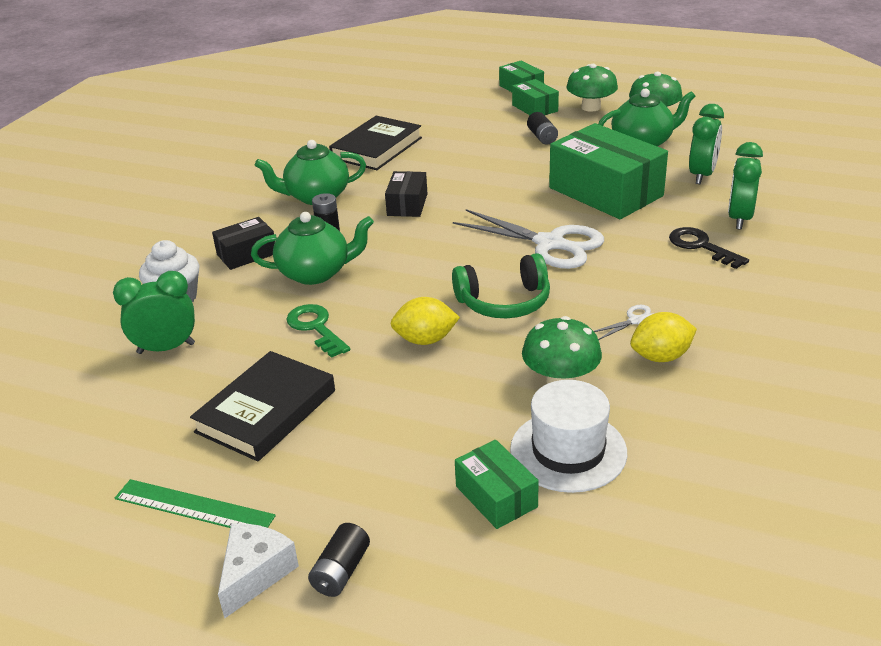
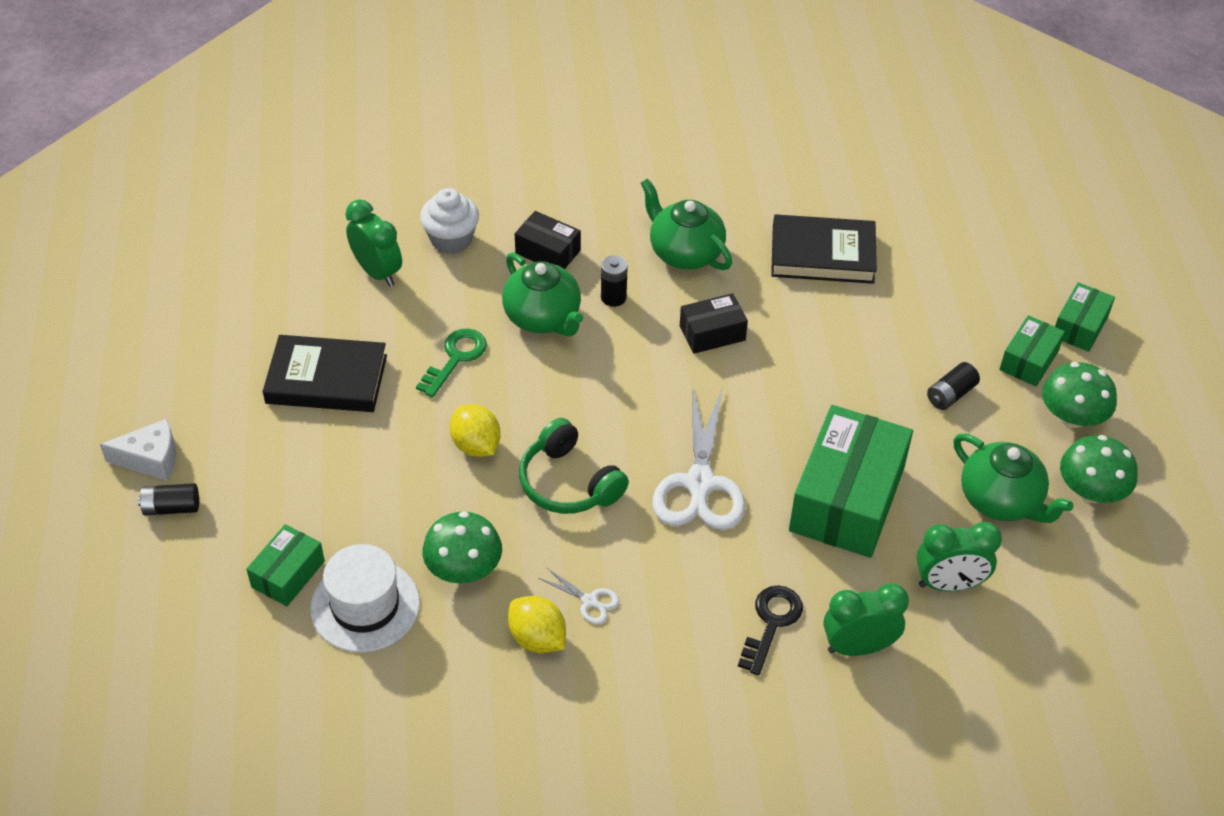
camera: 60 degrees right, 15 degrees up
green ruler [115,479,276,528] -> none

